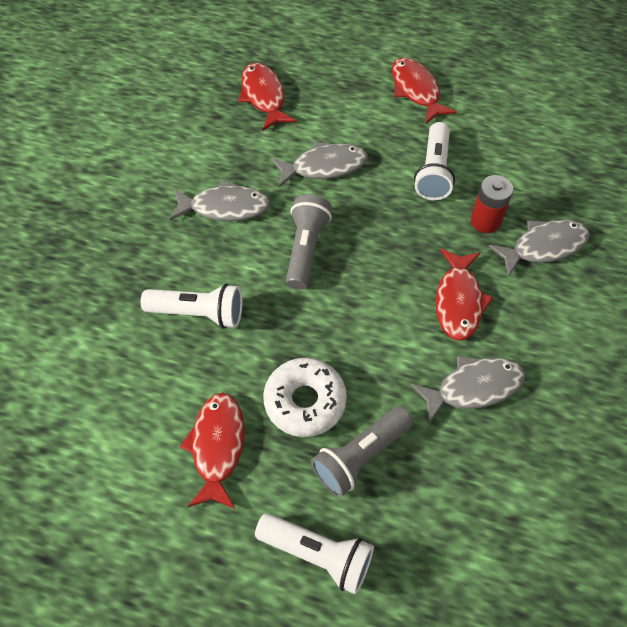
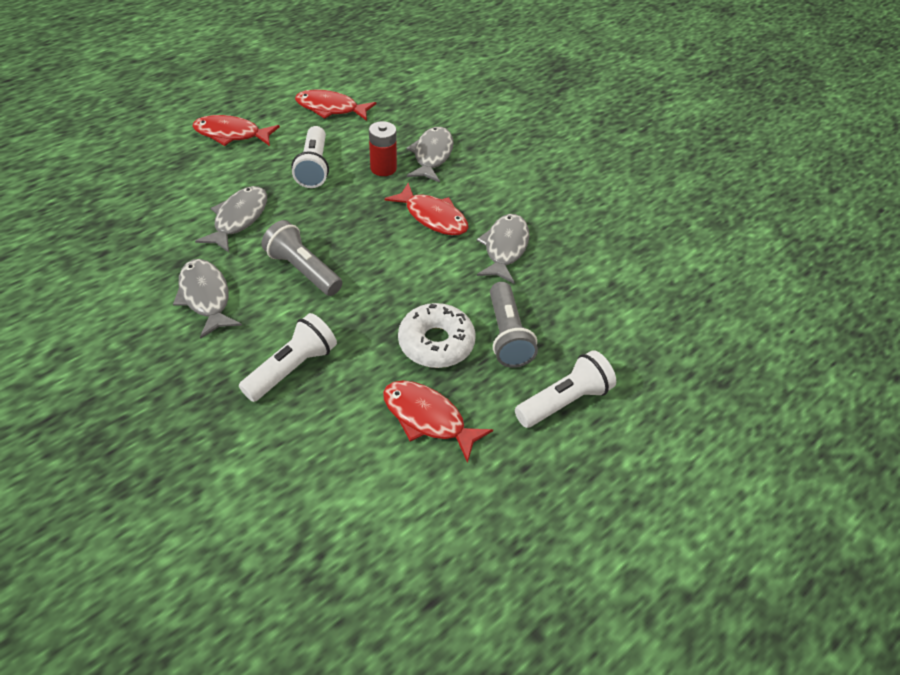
camera: 60 degrees left, 10 degrees down
grey fish [170,179,270,221] -> grey fish turned 60 degrees counterclockwise [173,259,242,339]
red fish [238,63,296,130] -> red fish moved to [295,89,376,121]
white flashlight [414,122,455,200] -> white flashlight turned 45 degrees clockwise [292,126,329,188]

